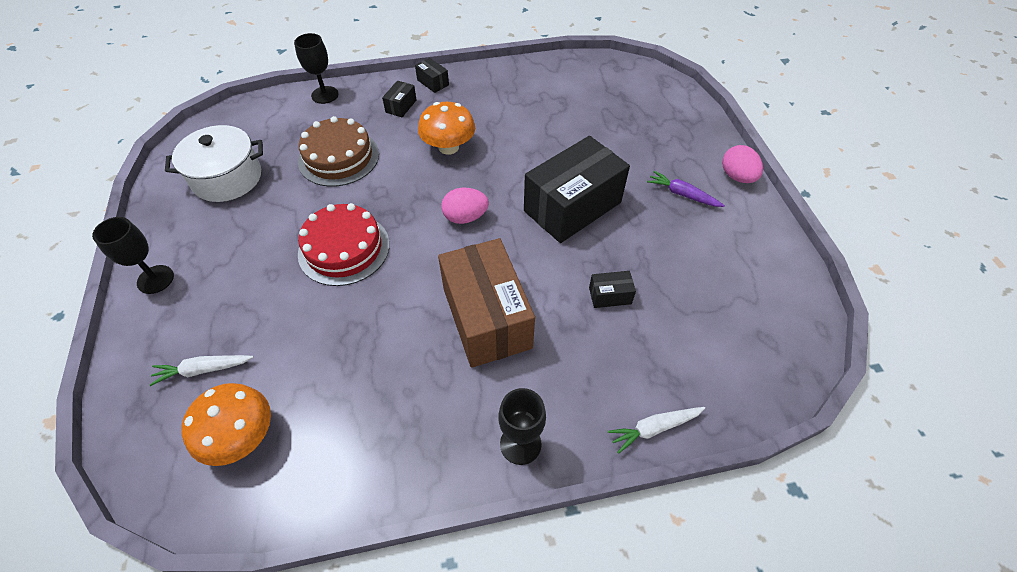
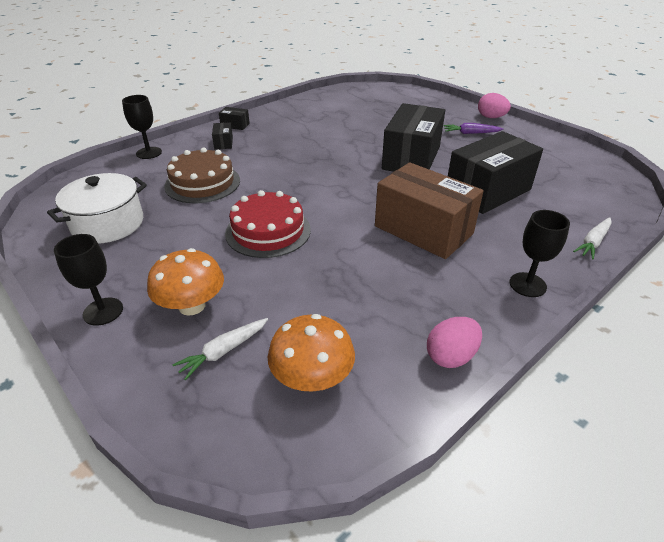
camera: 30 degrees left, 15 degrees down
orange mushroom [418,102,475,155] -> orange mushroom moved to [147,248,224,316]
pink egg [441,188,489,224] -> pink egg moved to [427,317,482,368]
black box [589,271,636,308] -> black box [448,131,543,214], size x2.45

